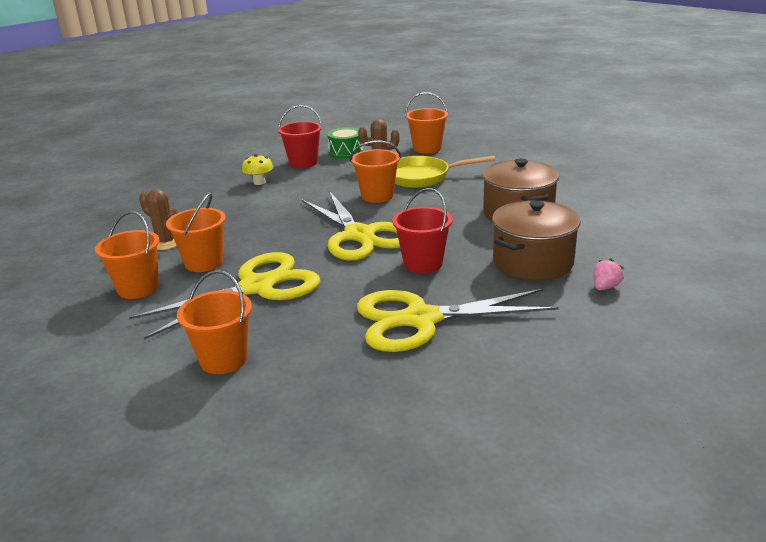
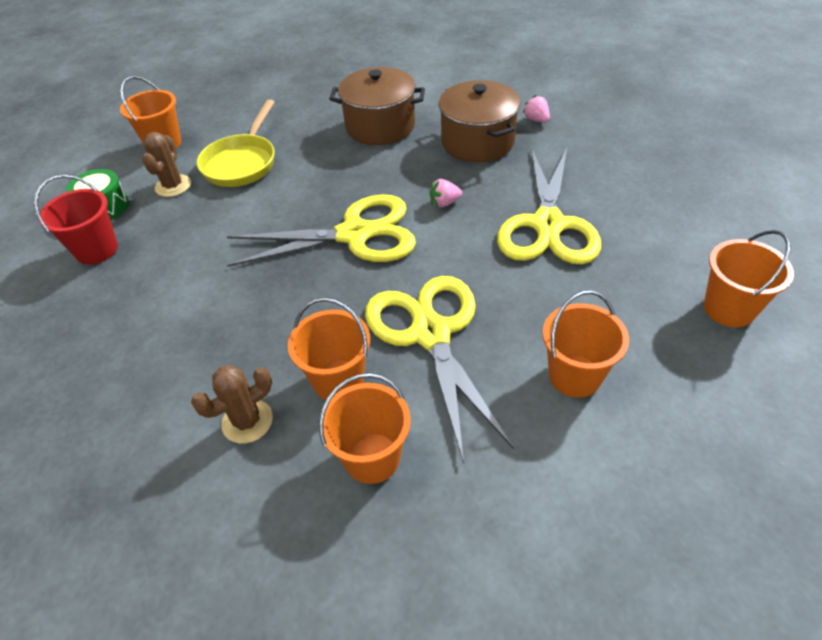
camera: 70 degrees left, 20 degrees up
yellow mushroom [242,154,273,185] -> none
orange bucket [350,140,401,203] -> orange bucket moved to [704,230,794,327]
red bucket [392,188,453,273] -> pink strawberry [430,179,462,208]

